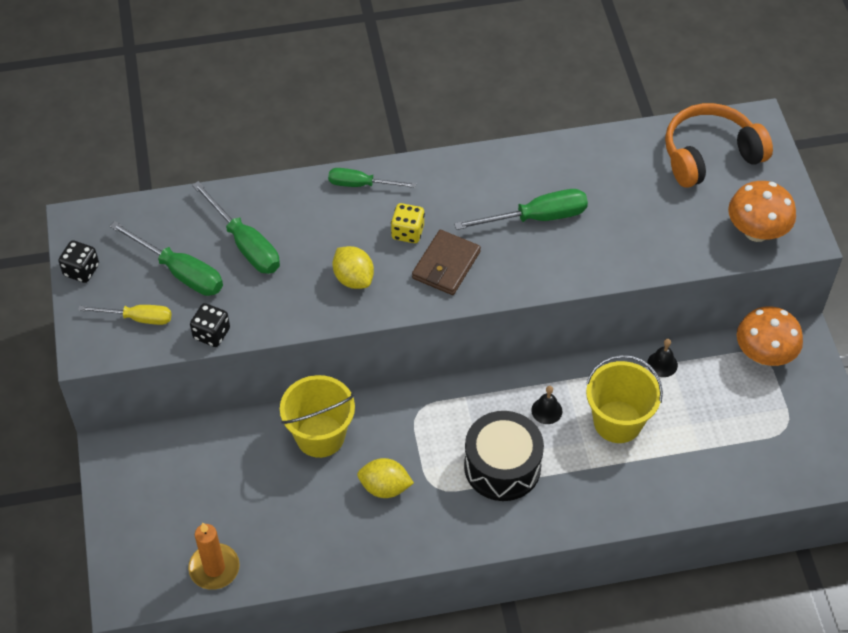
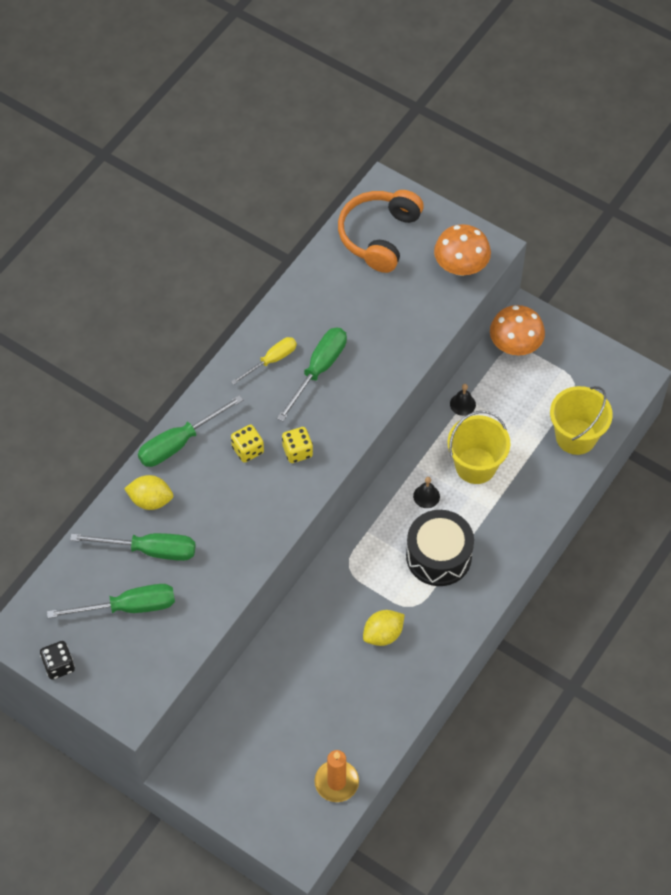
camera: 45 degrees left, 5 degrees up
yellow screwdriver [78,305,172,325] -> yellow screwdriver moved to [231,337,297,385]
black dice [190,303,230,347] -> none
yellow bucket [280,375,355,458] -> yellow bucket moved to [550,386,613,455]
green screwdriver [328,168,416,188] -> green screwdriver [138,395,243,467], size x1.52
yellow lemon [332,246,374,289] -> yellow lemon moved to [124,475,173,510]
brown wallet [412,230,481,295] -> yellow dice [282,427,313,463]

